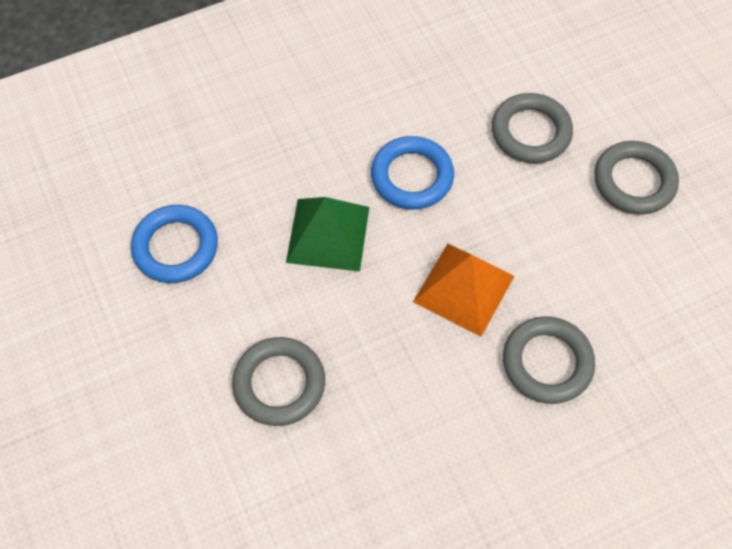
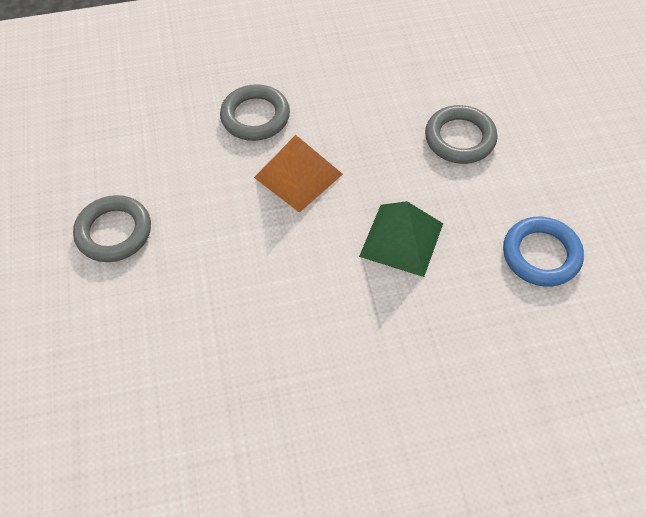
camera: 165 degrees left, 5 degrees down
blue ring [371,136,454,209] -> none
grey ring [492,93,573,163] -> none

